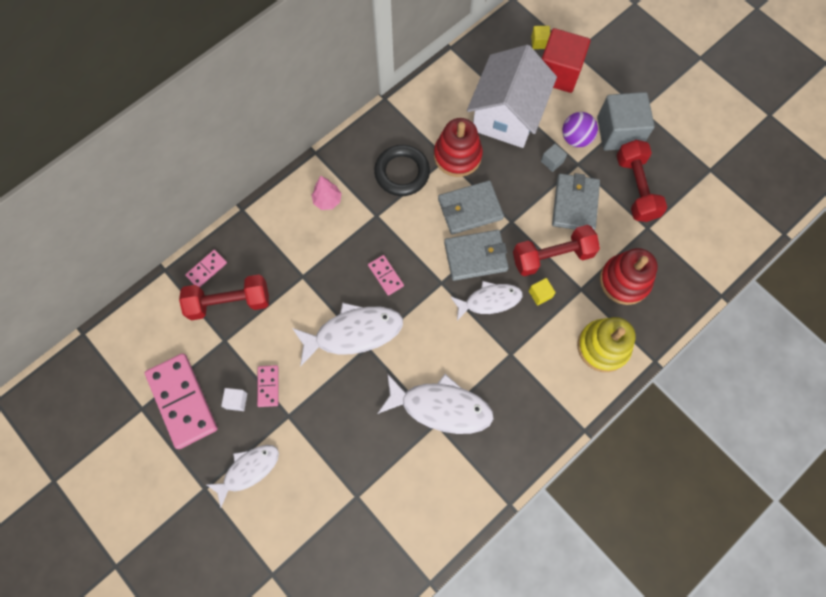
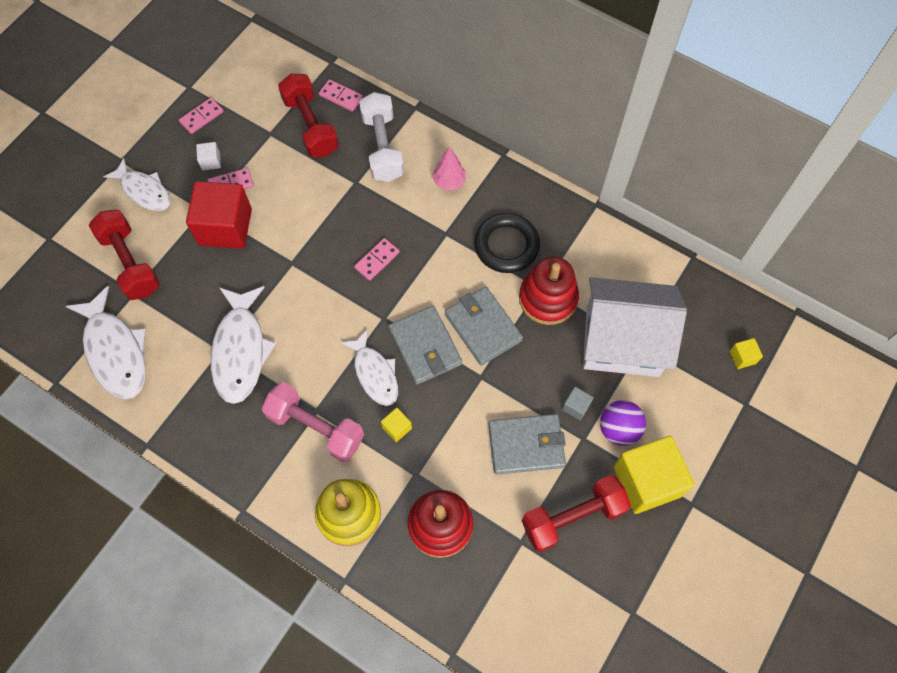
camera: 75 degrees right, 5 degrees down
pink domino [145,353,218,449] -> pink domino [179,98,224,134], size x0.47
white fish [292,302,403,366] -> white fish moved to [66,286,146,399]
red dumbbell [513,225,600,276] -> red dumbbell moved to [89,209,160,300]
red cube [542,28,591,93] -> red cube moved to [186,181,252,249]
grey cube [597,92,655,151] -> yellow cube [613,436,695,514]
none -> pink dumbbell [262,382,364,462]
none -> white dumbbell [359,92,404,182]

